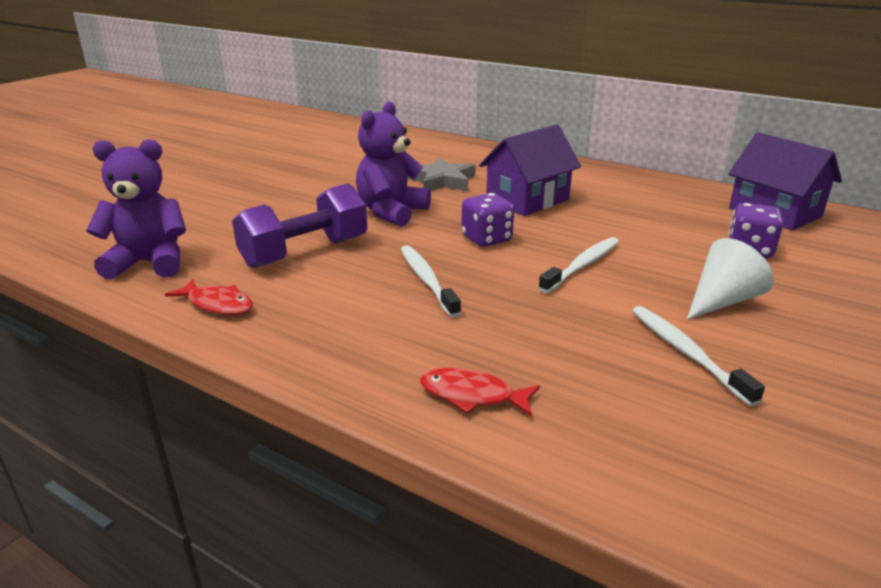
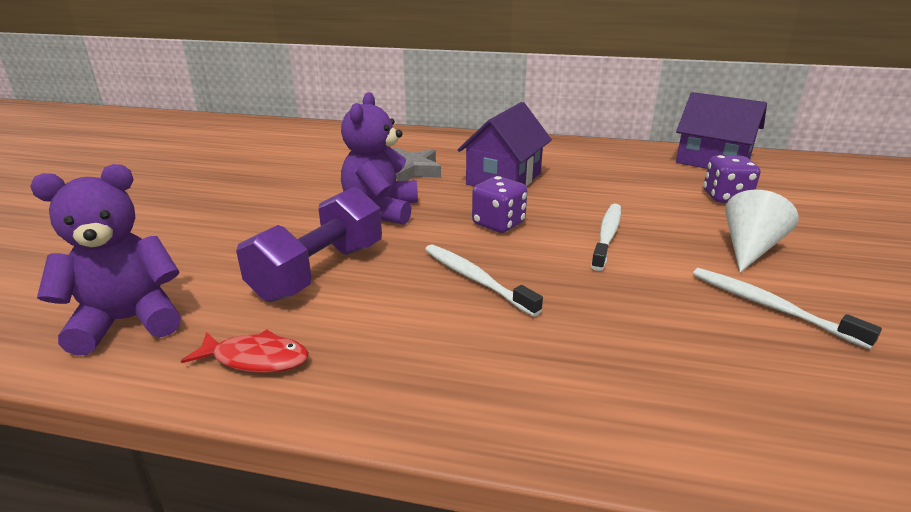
camera: 20 degrees left, 0 degrees up
red fish [420,368,540,416] -> none

